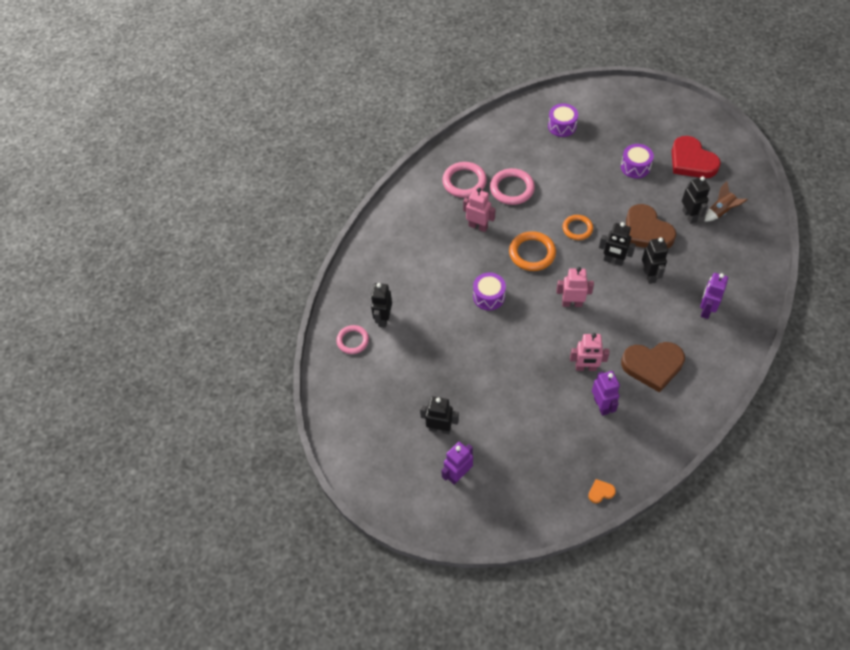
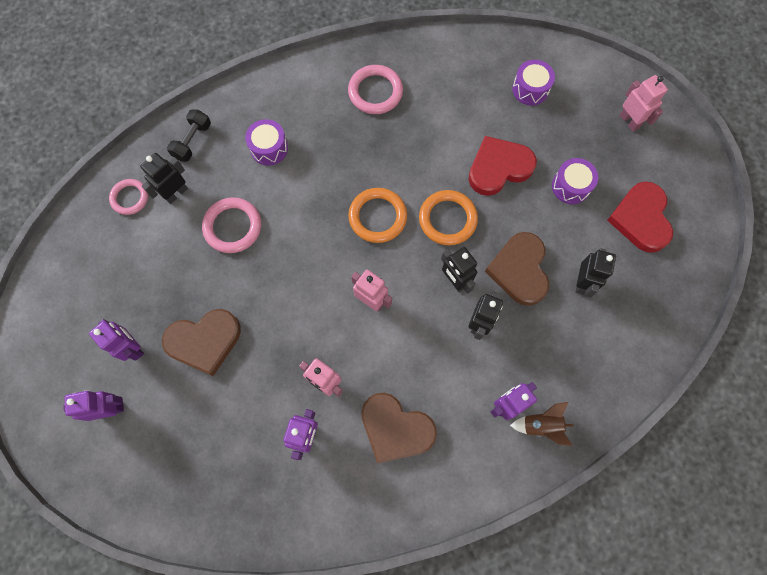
camera: 30 degrees right, 15 degrees up
black robot [420,396,459,434] -> purple robot [89,319,144,361]
pink robot [463,188,495,232] -> pink robot moved to [620,75,668,132]
purple drum [473,273,506,310] -> purple drum moved to [245,119,288,166]
pink ring [490,168,535,205] -> pink ring moved to [202,197,261,253]
orange ring [563,215,593,240] -> orange ring [419,190,478,245], size x1.51
orange heart [588,479,616,503] -> none
brown rocket [705,181,748,221] -> brown rocket moved to [510,402,574,446]
none -> brown heart [162,309,241,376]
none -> black dumbbell [167,109,211,162]
none -> red heart [469,136,537,196]

